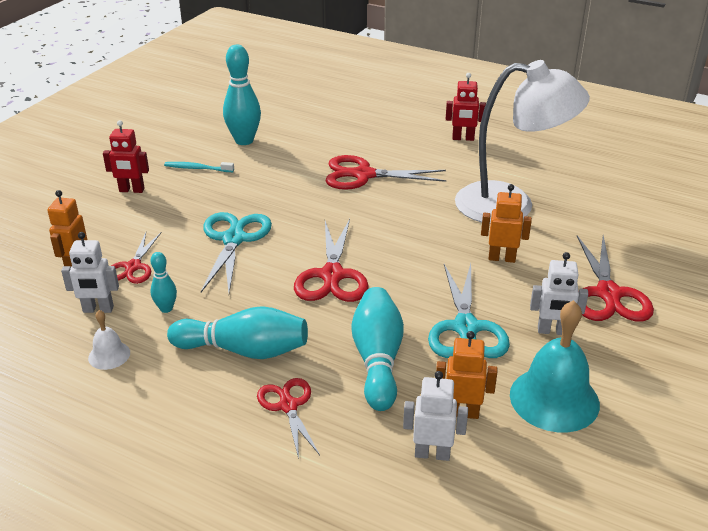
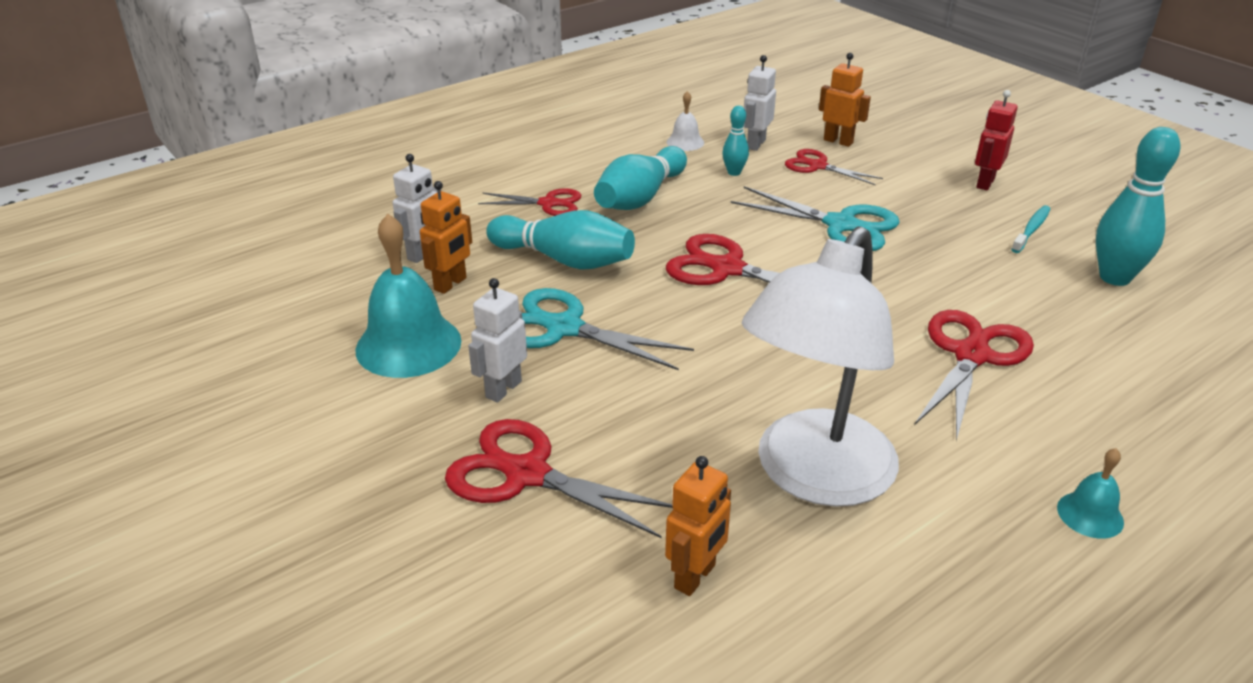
camera: 115 degrees right, 0 degrees up
red robot [446,73,486,141] -> turquoise bell [1057,448,1124,539]
orange robot [481,184,532,263] -> orange robot moved to [665,456,731,596]

